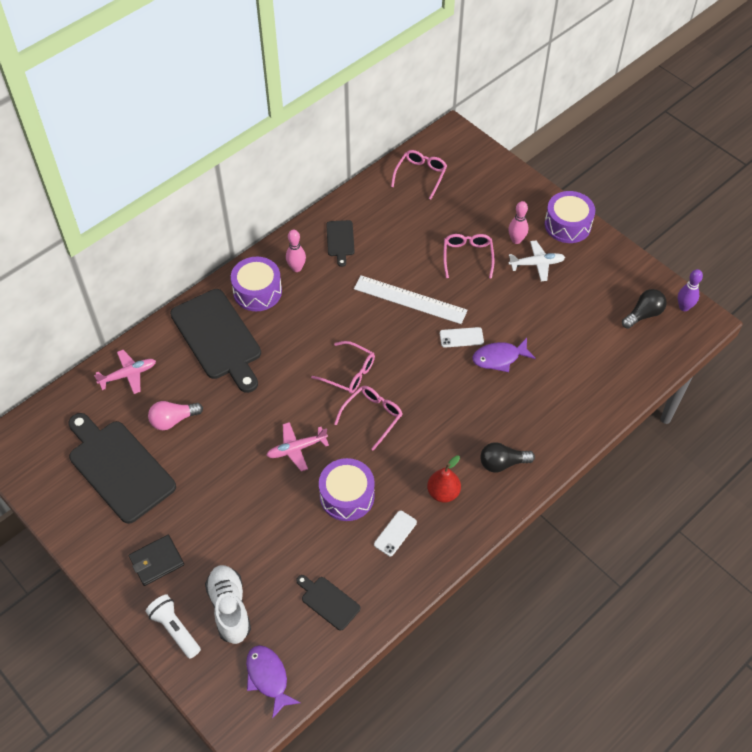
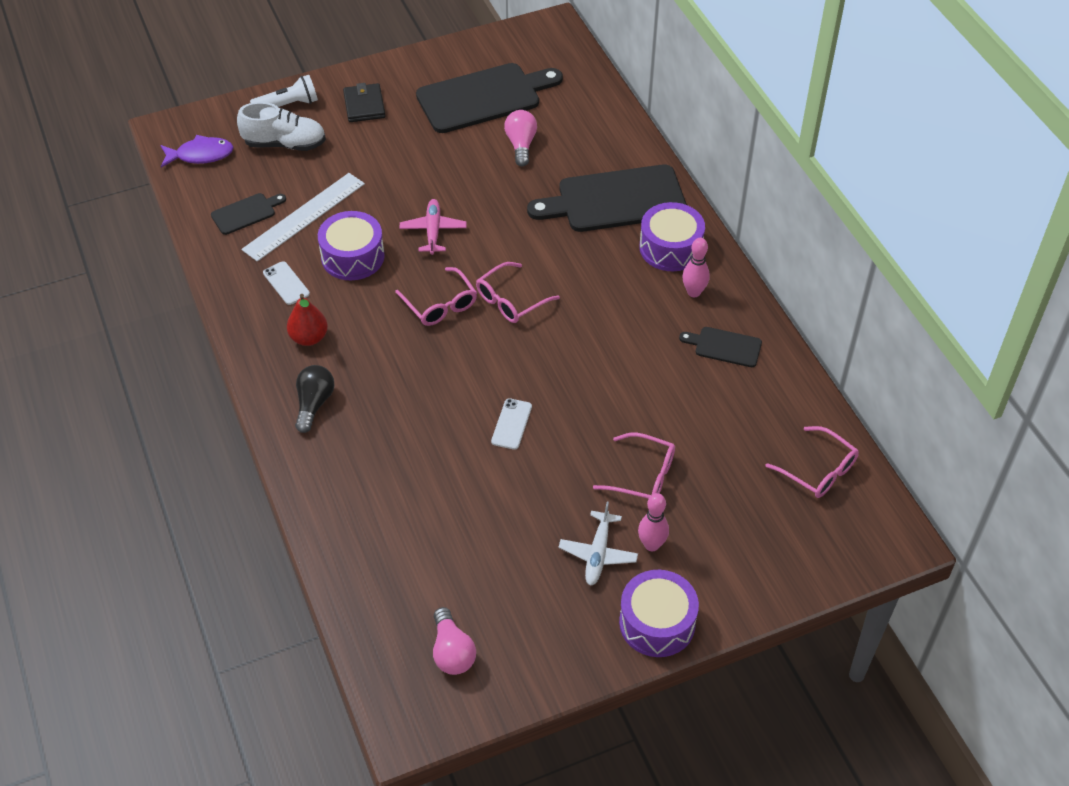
camera: 110 degrees right, 5 degrees down
pink plane [94,350,156,394] -> none
white ruler [354,275,468,324] -> white ruler moved to [241,173,365,262]
purple fish [472,338,536,372] -> none
black light bulb [622,289,667,329] -> pink light bulb [433,607,476,675]
purple bowling pin [678,269,703,311] -> none

